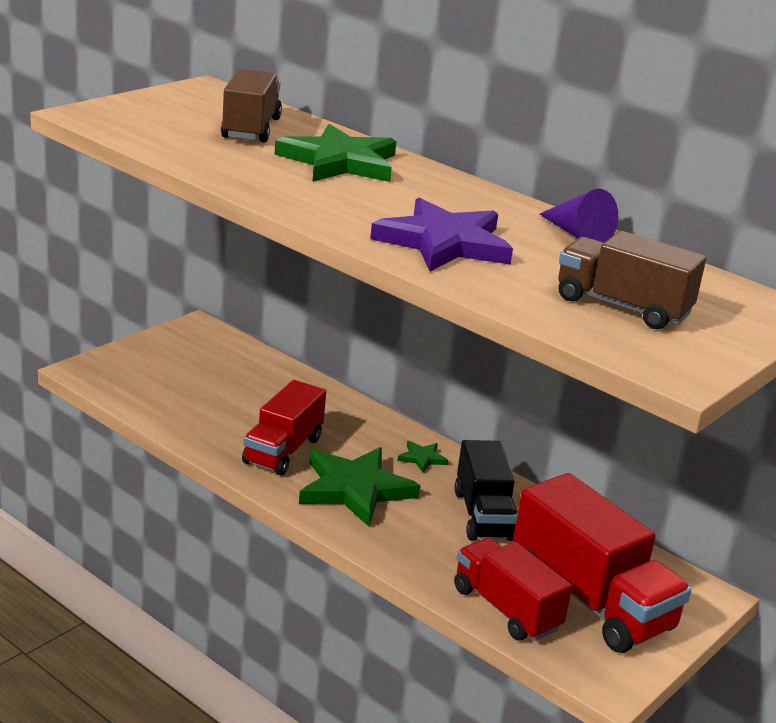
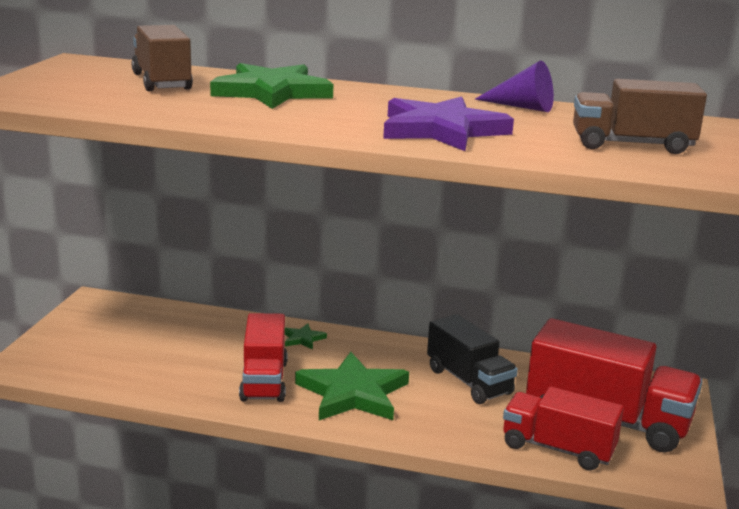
camera: 25 degrees left, 5 degrees down
green star [397,441,448,472] -> green star moved to [285,324,327,350]

